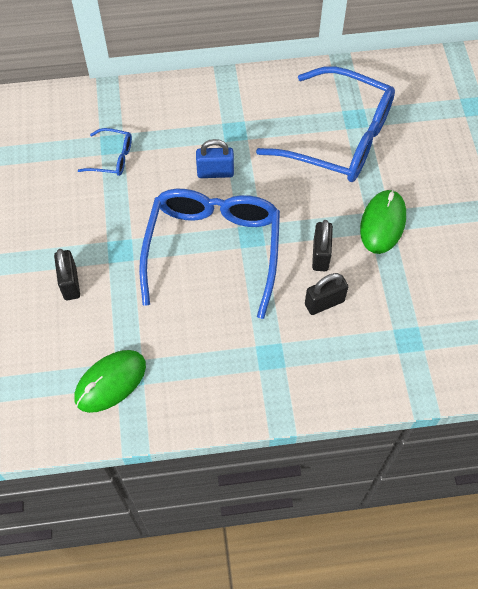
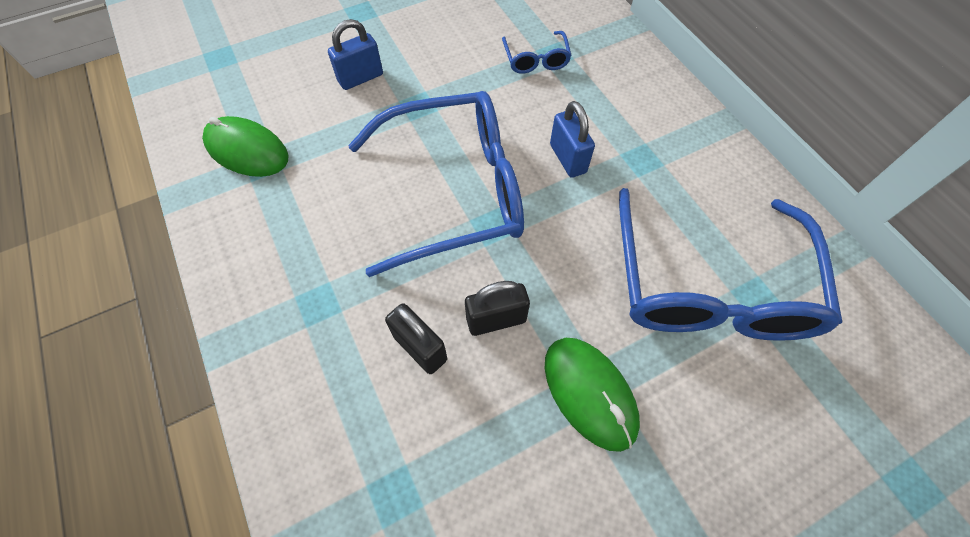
camera: 70 degrees right, 0 degrees up
black padlock [54,249,80,300] -> blue padlock [328,19,383,90]
green mouse [360,190,406,254] -> green mouse turned 60 degrees clockwise [545,338,640,452]

